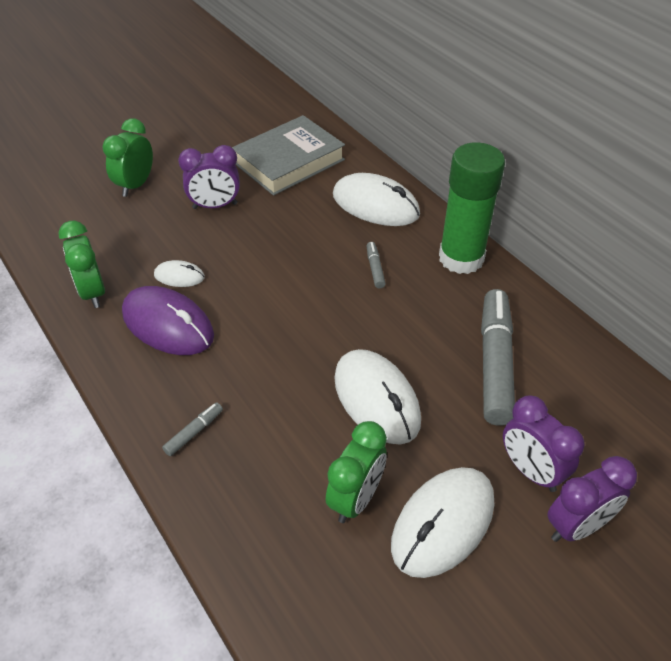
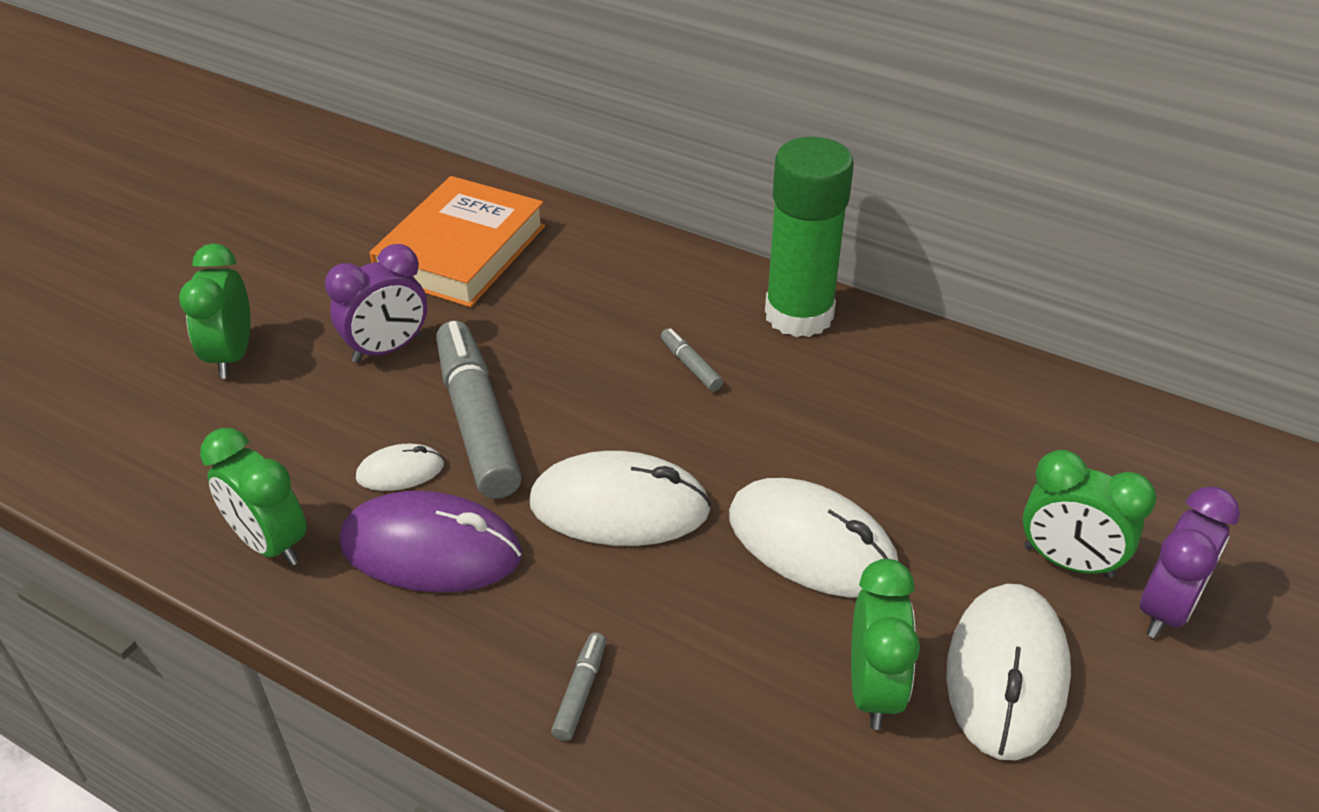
camera: 25 degrees left, 5 degrees down
grey book [232,115,345,196] -> orange book [370,176,545,307]
white mouse [333,173,420,226] -> white mouse moved to [529,451,711,546]
grey marker [481,289,515,426] -> grey marker moved to [436,321,522,499]
purple clock [503,396,585,492] -> green clock [1023,450,1156,578]

